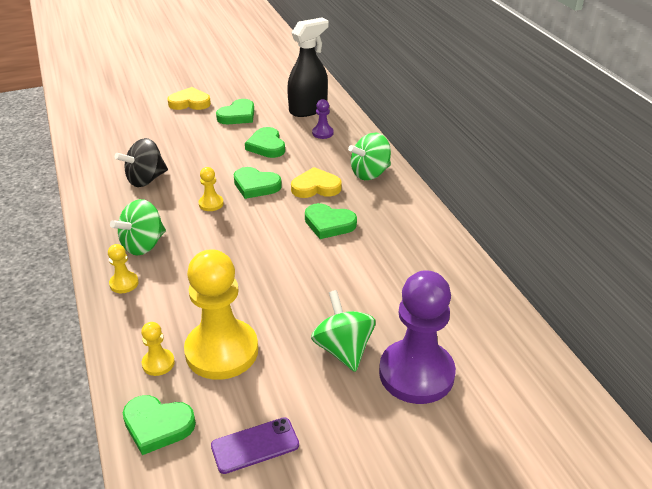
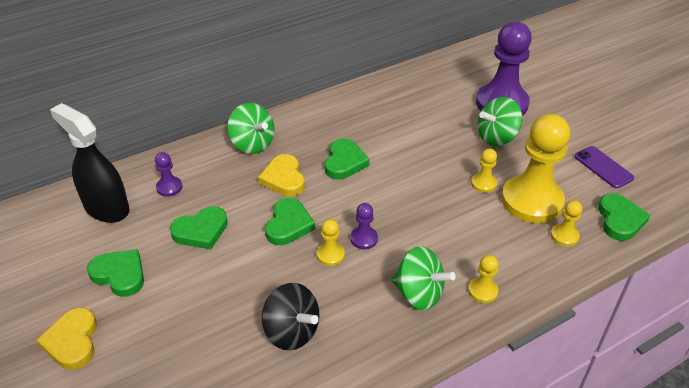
camera: 100 degrees left, 5 degrees up
none -> purple pawn [350,203,378,249]
none -> yellow pawn [471,148,497,193]

